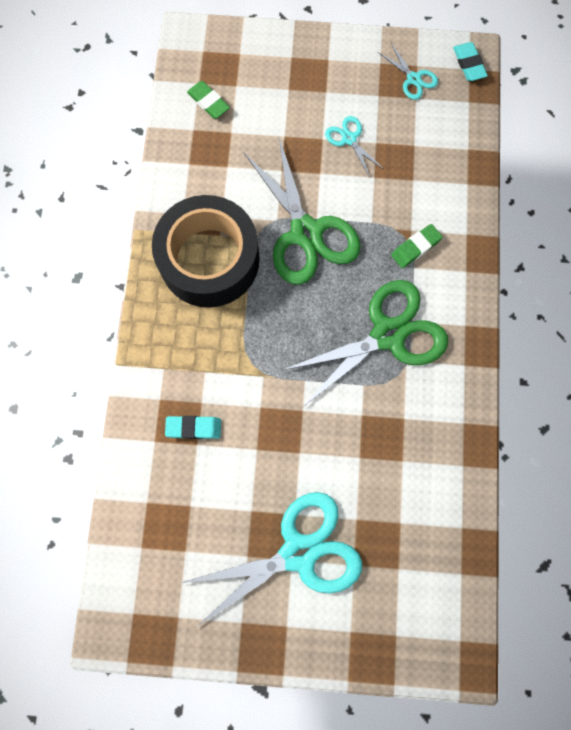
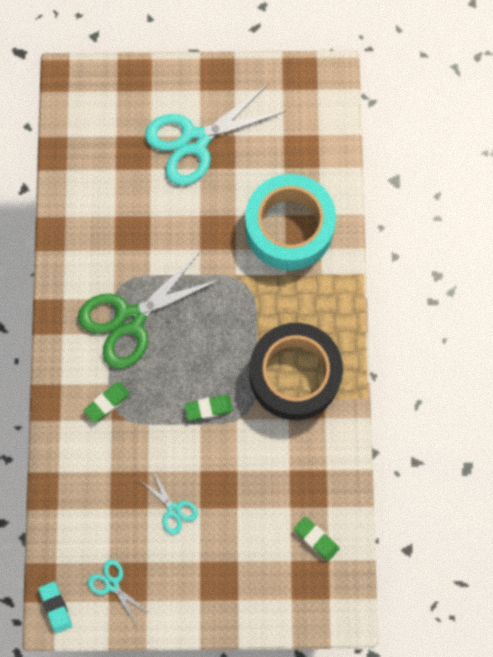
camera: 175 degrees right, 0 degrees up
turquoise eraser [165,416,221,439] -> turquoise tape [245,174,336,271]
green scissors [243,138,361,285] -> green eraser [184,395,233,421]

